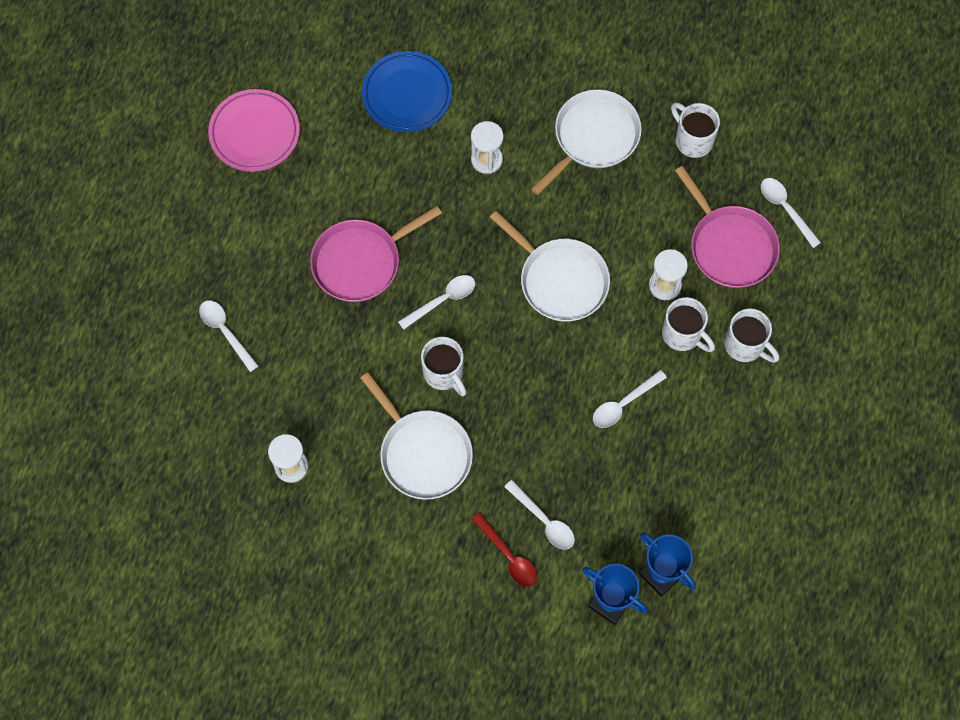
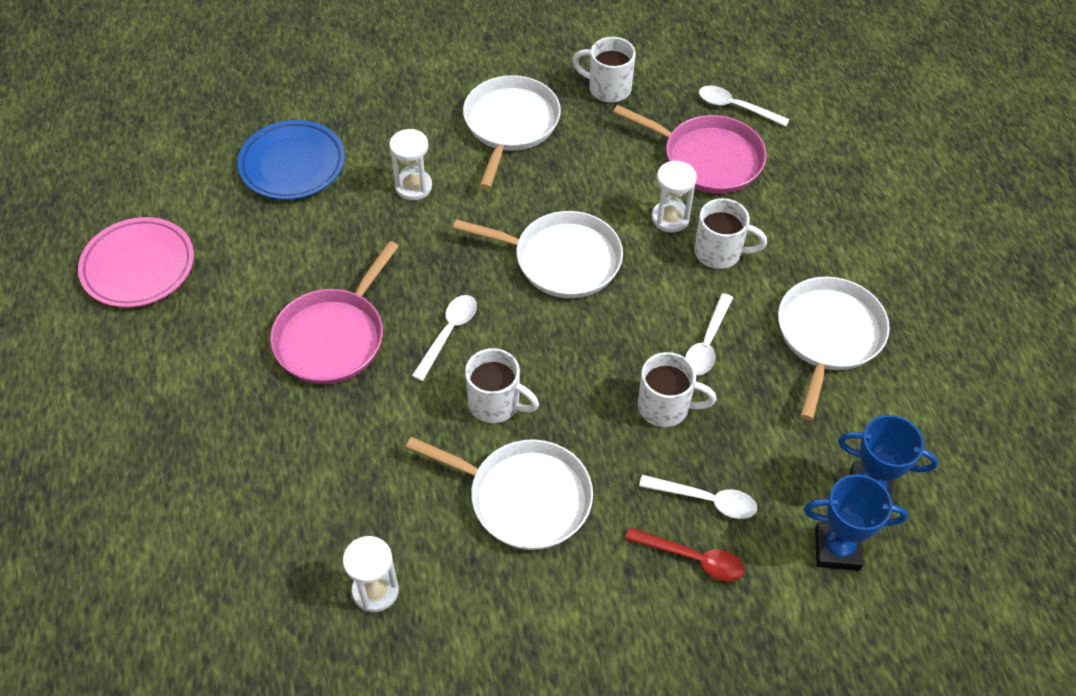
camera: 30 degrees left, 15 degrees down
white spoon [199,300,259,372] -> none
white mug [724,308,779,363] -> white mug moved to [638,352,717,427]
none -> white pan [778,277,890,421]

